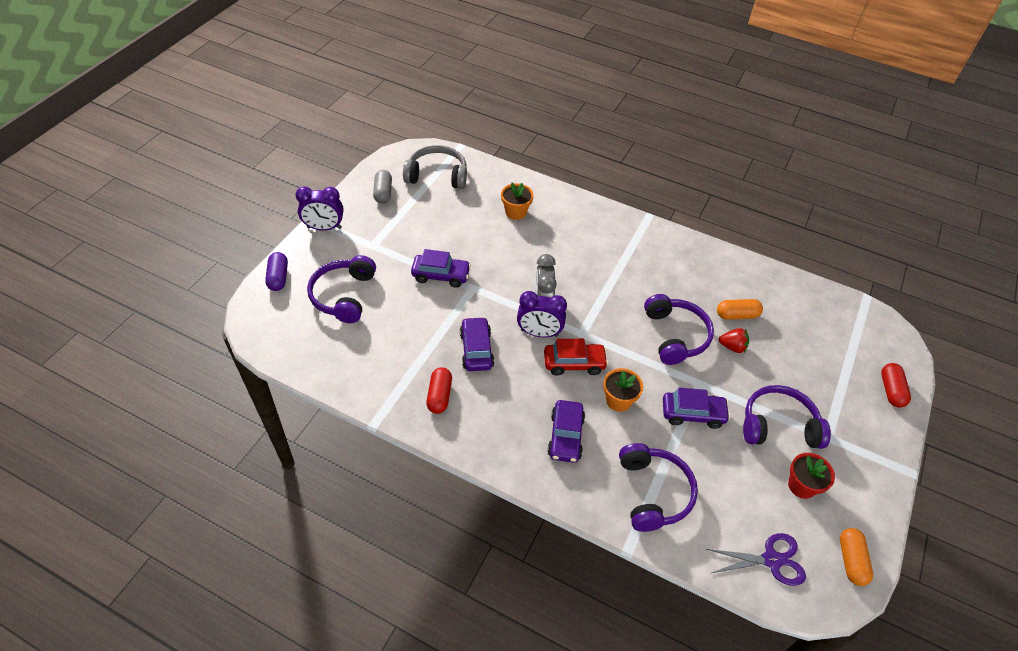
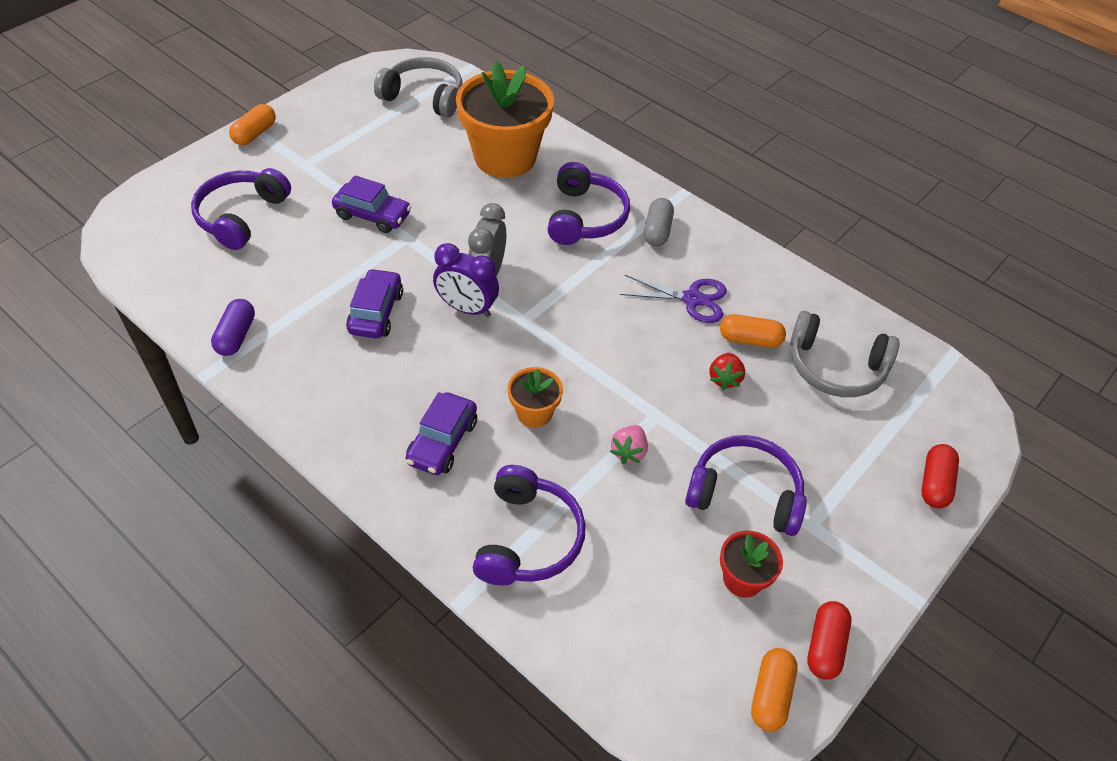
camera: 15 degrees right, 0 degrees up
purple capsule [265,252,288,291] -> purple capsule moved to [211,299,255,356]
purple clock [295,186,344,230] -> orange capsule [229,104,276,145]
grey capsule [373,170,392,204] -> grey capsule moved to [644,198,674,247]
red capsule [426,367,452,414] -> red capsule moved to [807,601,852,680]
orange flower pot [501,183,534,220] -> orange flower pot [456,61,554,178], size x2.15
red car [544,339,608,376] -> none
purple headphones [644,294,714,365] -> purple headphones moved to [548,162,630,245]
purple car [663,387,730,429] -> pink strawberry [610,425,648,464]
purple scissors [706,533,806,586] -> purple scissors moved to [620,275,727,323]
red strawberry [719,328,749,353] -> red strawberry turned 75 degrees clockwise [709,353,745,390]
none -> grey headphones [790,311,899,397]

